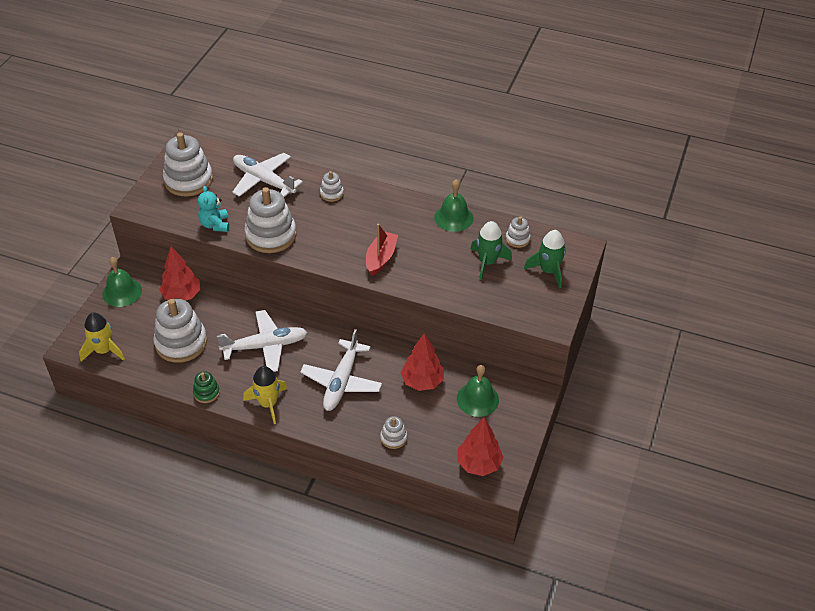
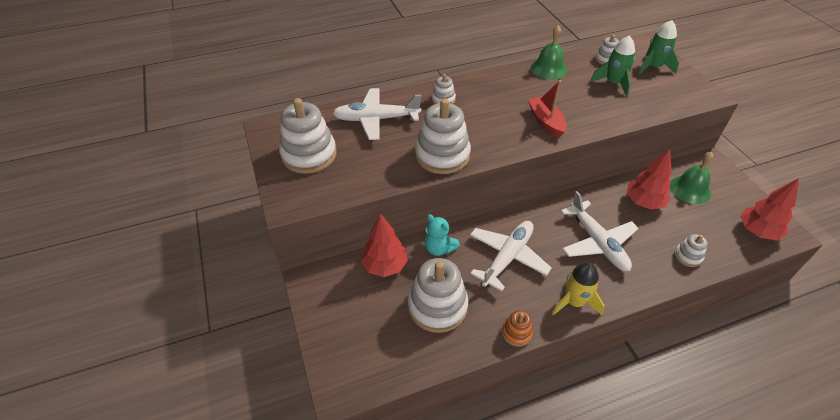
camera: 40 degrees left, 0 degrees up
yellow rocket [79,313,125,361] -> none
green bell [102,257,142,307] -> none
green stacking toy [193,371,220,403] -> orange stacking toy [502,310,533,347]
turquoise teddy bear [198,186,229,232] -> turquoise teddy bear moved to [424,214,460,256]

